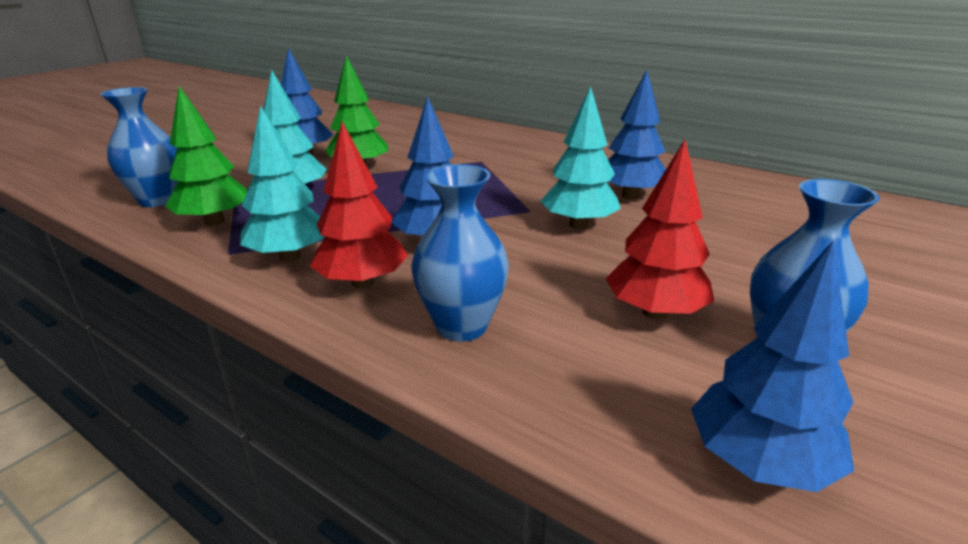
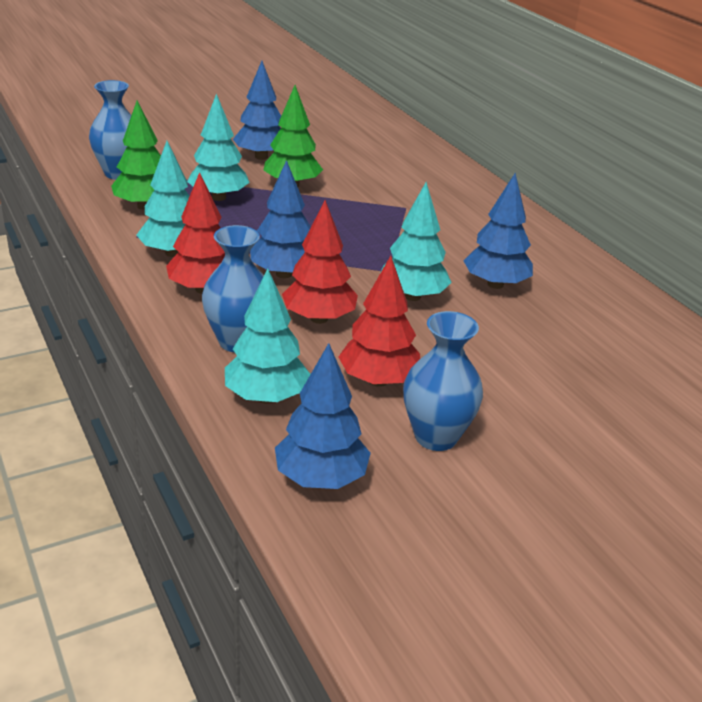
camera: 25 degrees right, 5 degrees up
none -> turquoise tree [225,269,310,404]
none -> red tree [282,200,358,324]

